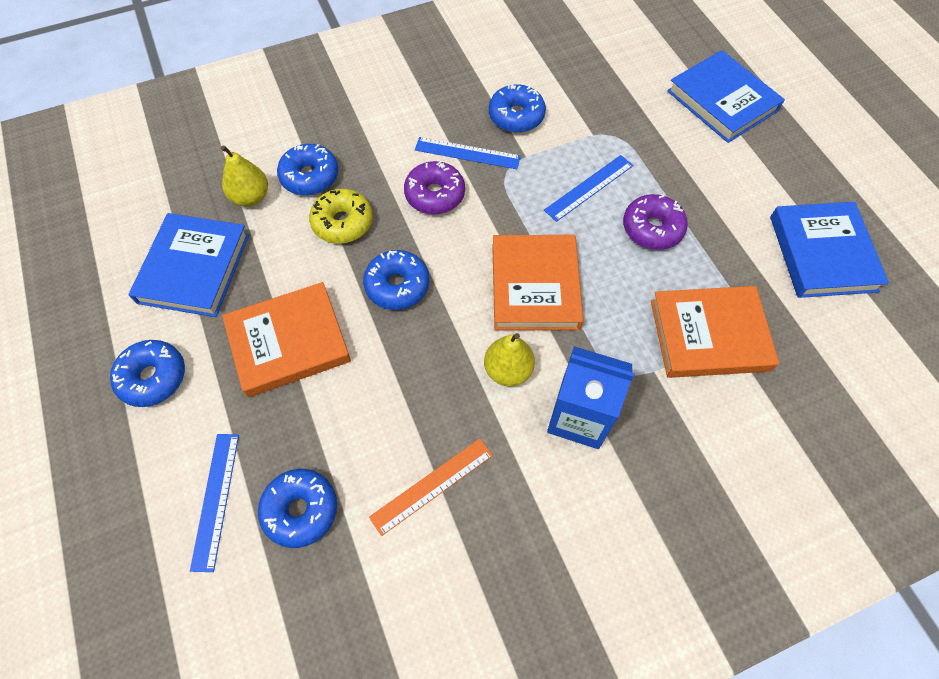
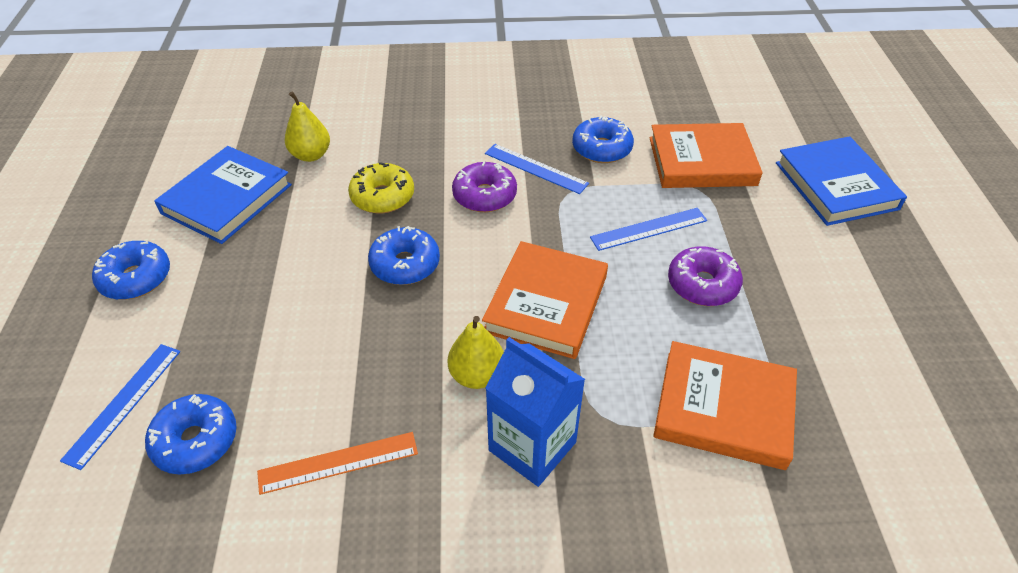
camera: 20 degrees right, 15 degrees down
orange book [222,282,351,397] -> orange book moved to [649,123,763,188]
blue donut [277,144,338,196] -> none
blue book [770,202,889,298] -> none

